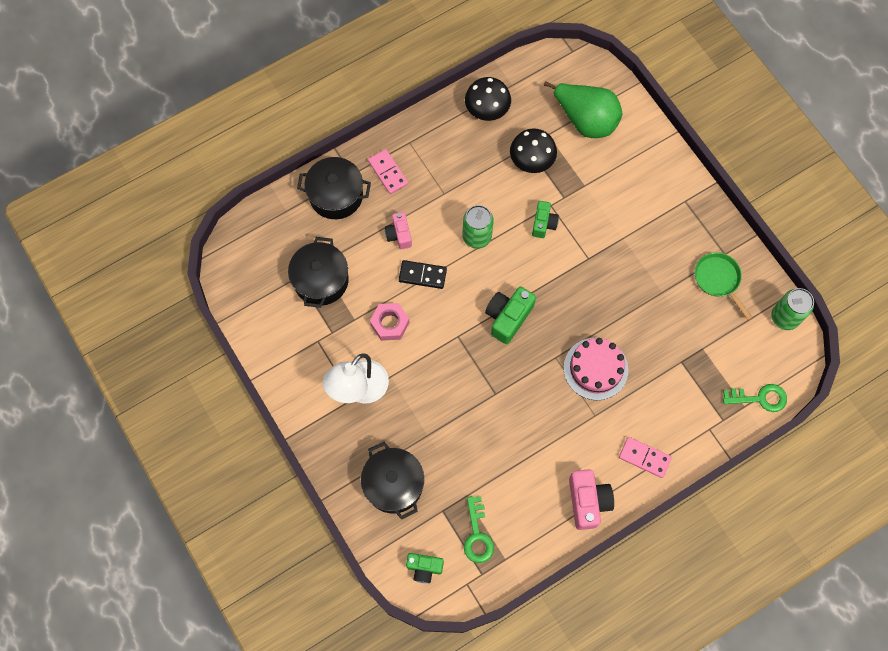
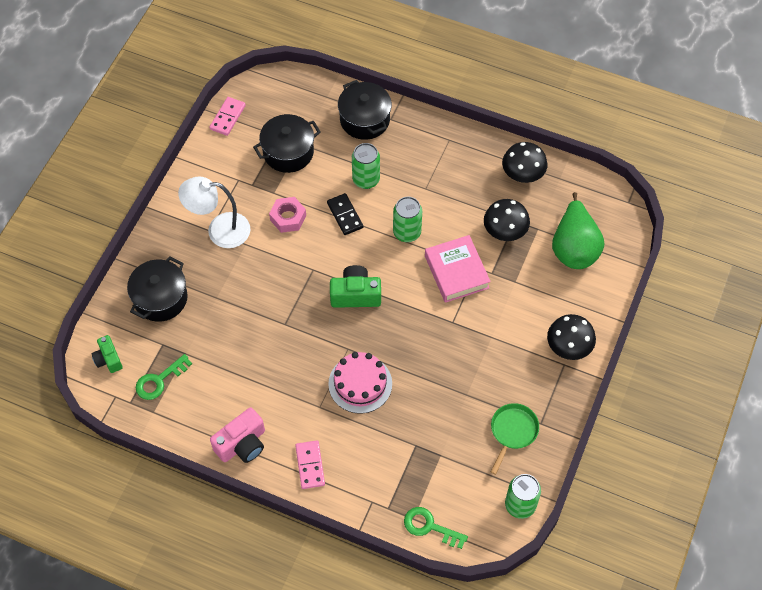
camera: 55 degrees right, 10 degrees down
pink domino [368,149,408,194] -> pink domino moved to [210,97,246,136]
pink camera [385,212,412,249] -> green can [352,143,380,189]
green camera [532,201,559,238] -> pink book [425,235,491,303]
green key [723,384,787,412] -> green key turned 150 degrees clockwise [404,507,468,549]
none -> black mushroom [547,314,596,360]

